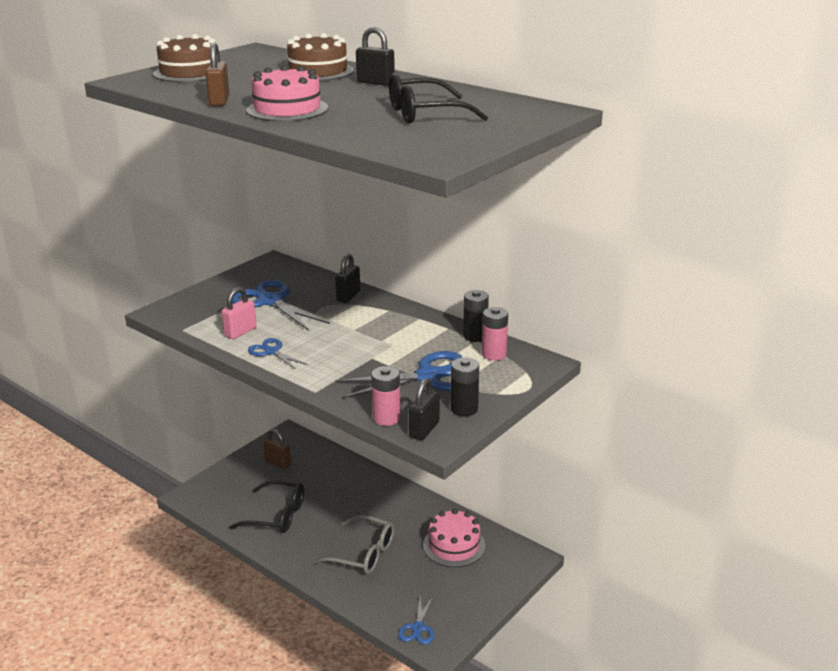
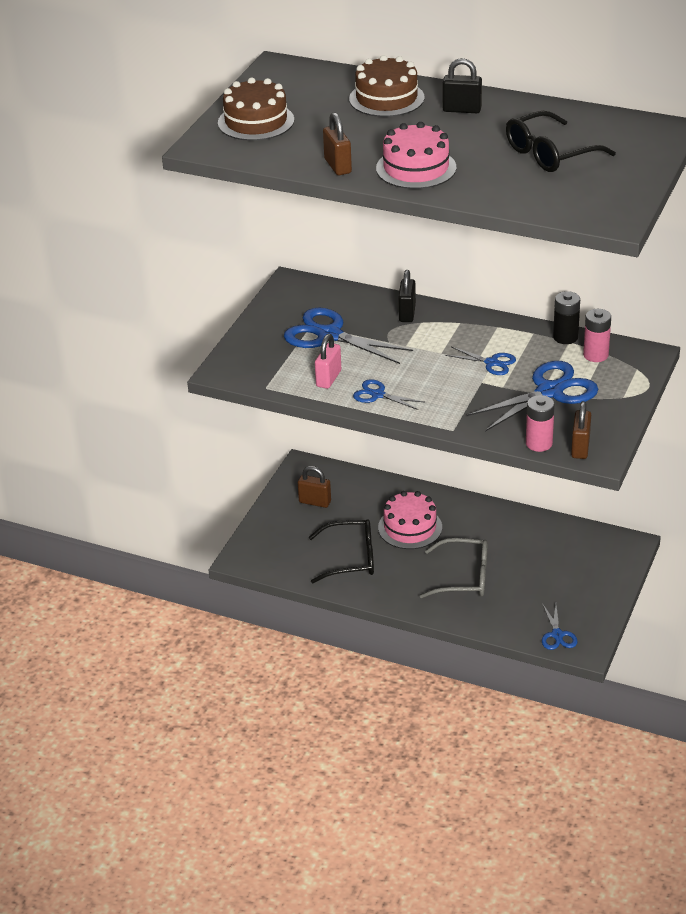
camera: 15 degrees left, 10 degrees up
black padlock [409,378,440,440] -> brown padlock [571,401,591,459]
pink cake [423,509,485,567] -> pink cake moved to [378,491,442,549]
black battery [451,357,479,416] -> none
none -> blue scissors [445,347,516,375]

